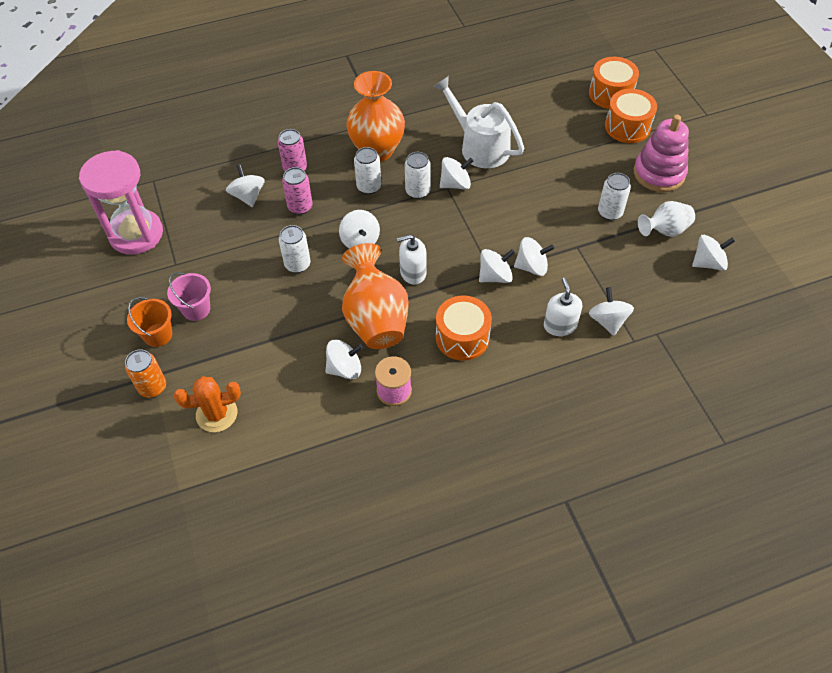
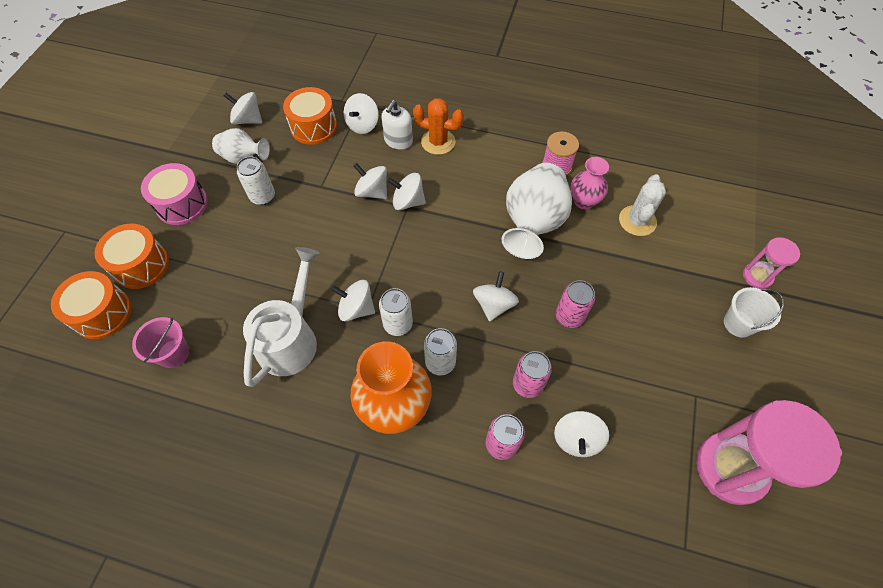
camera: 145 degrees left, 5 degrees up
orange can [125,349,166,398] -> pink hourglass [743,237,800,289]
orange bucket [127,297,172,347] -> white bucket [724,287,784,338]
pink bucket [167,272,211,321] -> pink bucket moved to [132,317,189,368]
orange cactus [174,376,241,432] -> orange cactus moved to [413,98,464,155]
white can [279,225,311,273] -> pink can [556,280,595,328]
white spinning top [325,340,363,379] -> pink vase [570,157,609,209]
orange vase [342,243,409,349] -> white vase [501,163,572,259]
white soap dispenser [397,235,427,285] -> none
white watering can [433,76,524,168] -> white watering can turned 150 degrees counterclockwise [243,247,320,387]
orange drum [436,295,492,361] -> orange drum moved to [283,87,337,145]
pink stacking toy [634,115,689,192] -> pink drum [141,163,208,225]
none -> white cactus [619,174,666,236]

